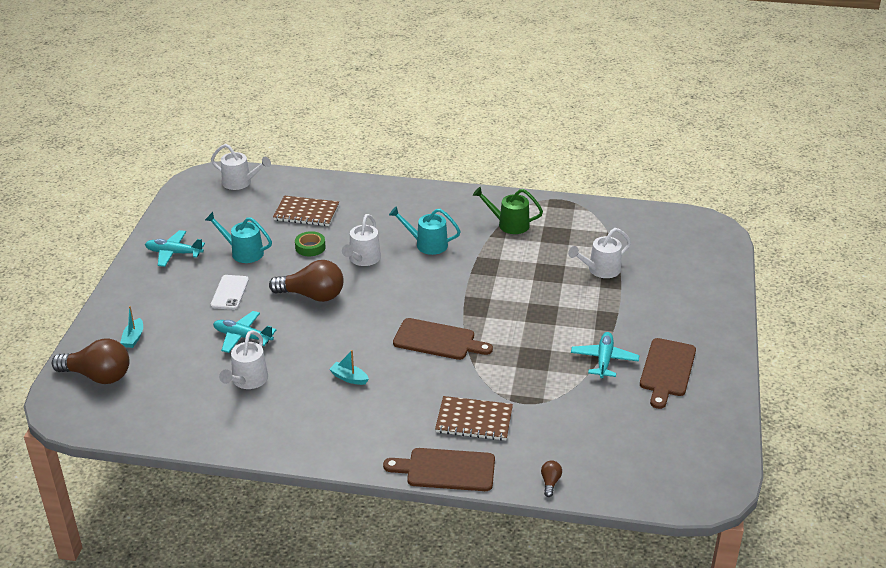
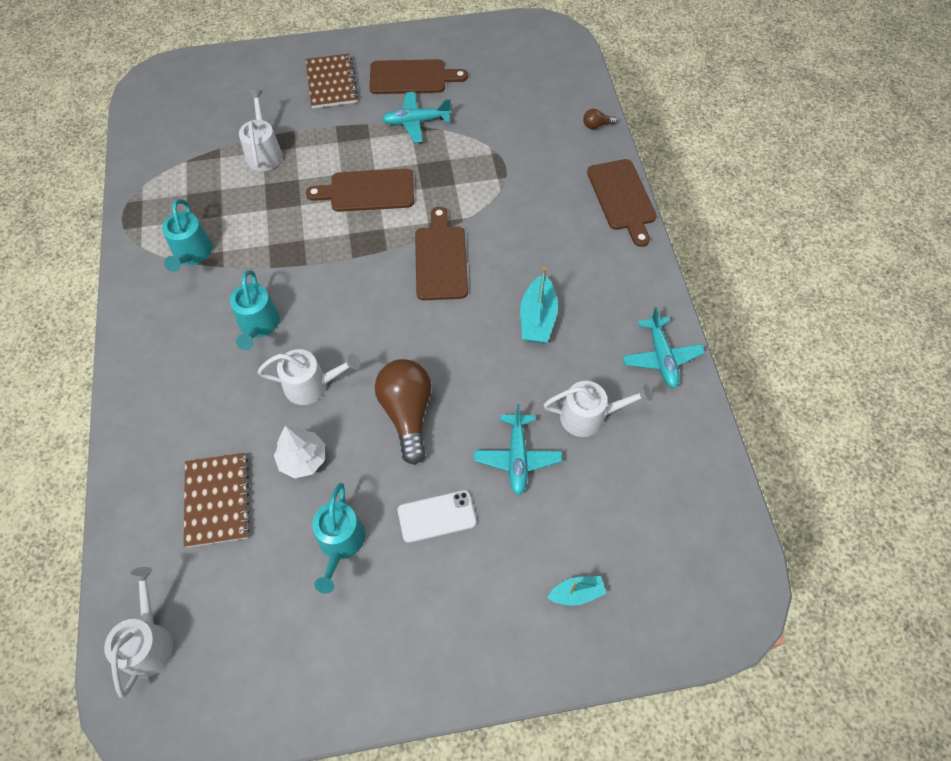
camera: 110 degrees left, 25 degrees up
brown light bulb [52,339,130,384] -> none
turquoise plane [145,230,205,267] -> turquoise plane moved to [622,307,705,388]
green tape [295,231,325,256] -> white tree [274,426,325,479]
turquoise boat [329,350,369,385] -> turquoise boat [520,267,558,343], size x1.62
brown notebook [435,396,513,441] -> brown notebook moved to [306,54,358,108]
green watering can [473,187,543,234] -> turquoise watering can [162,199,212,272]
white watering can [568,228,631,278] -> white watering can turned 135 degrees counterclockwise [239,90,283,171]
none -> brown cutting board [306,169,414,212]

